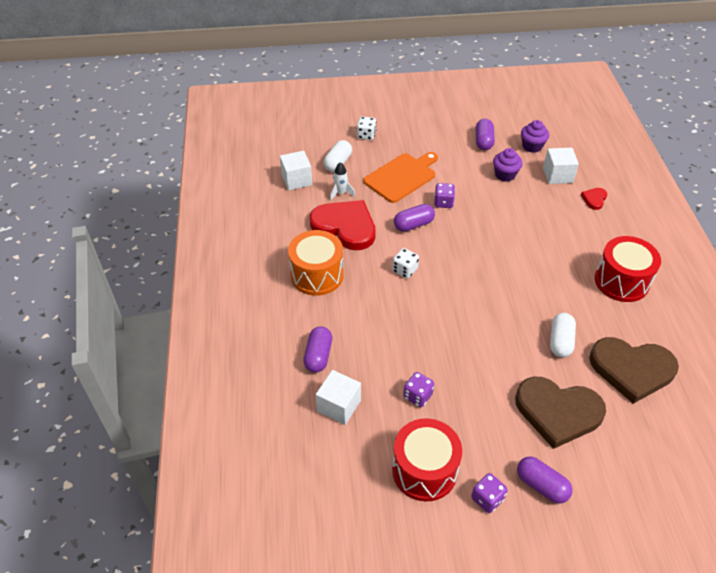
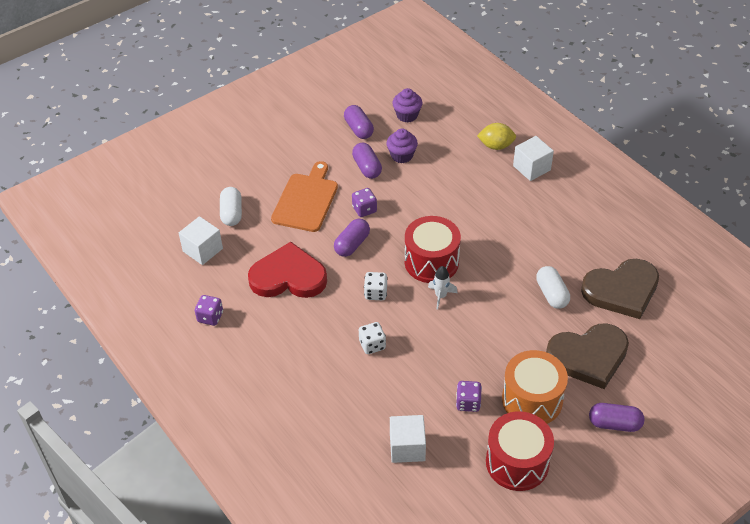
camera: 30 degrees left, 0 degrees up
orange drum [288,230,344,296] -> orange drum moved to [502,350,568,424]
purple capsule [303,326,332,373] -> purple capsule moved to [352,143,382,179]
white rocket [330,162,355,201] -> white rocket moved to [428,266,458,310]
white dice [357,117,376,140] -> white dice moved to [359,322,386,354]
purple dice [471,473,508,513] -> purple dice moved to [195,295,223,326]
white cube [543,148,579,184] -> white cube moved to [513,136,554,181]
red heart [581,188,607,210] -> yellow lemon [477,123,516,150]
red drum [595,236,661,302] -> red drum moved to [405,216,461,283]

